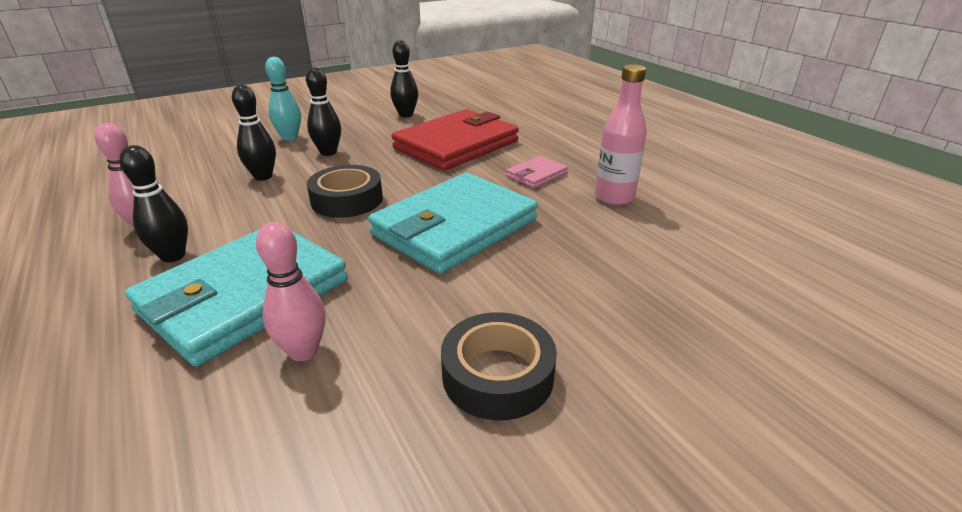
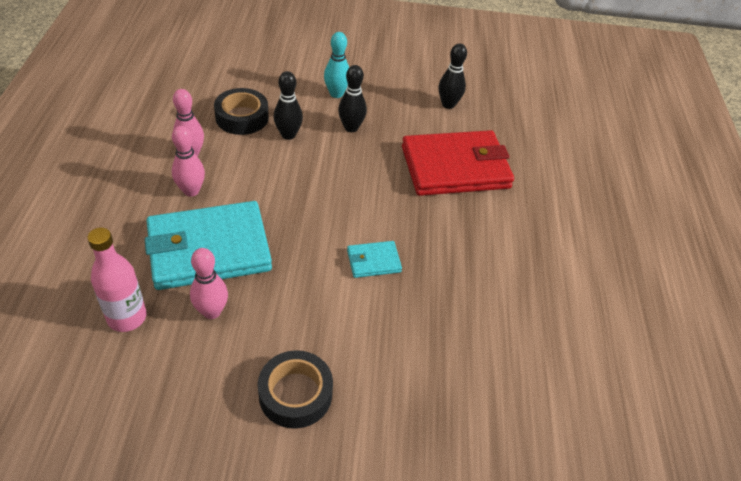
camera: 30 degrees right, 15 degrees up
black bowling pin [119,145,188,262] -> pink bowling pin [172,126,205,197]
black tape [307,165,383,218] -> black tape moved to [214,88,269,135]
turquoise wallet [368,173,538,274] -> turquoise wallet [347,241,402,278], size x0.44
pink wallet [506,156,568,188] -> none
pink bottle [595,64,647,206] -> pink bottle moved to [87,228,147,332]

